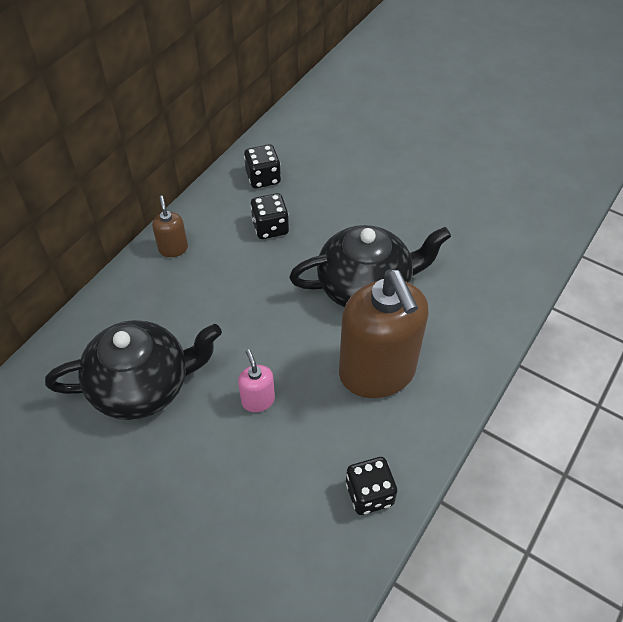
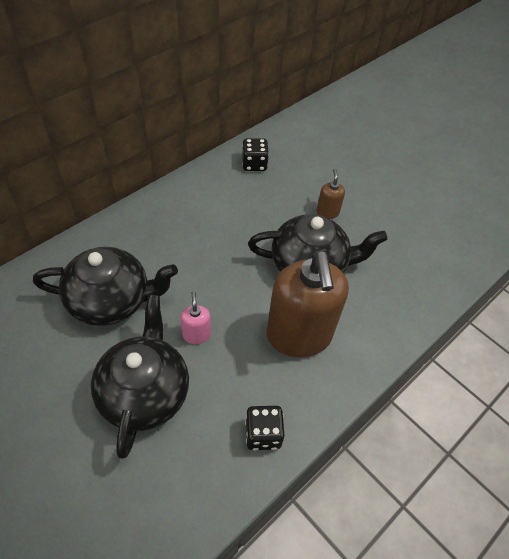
camera: 10 degrees right, 0 degrees up
brown soap dispenser [152,196,188,257] -> brown soap dispenser moved to [317,169,345,219]
black dice [251,193,289,239] -> none
none -> black teapot [91,295,189,459]

